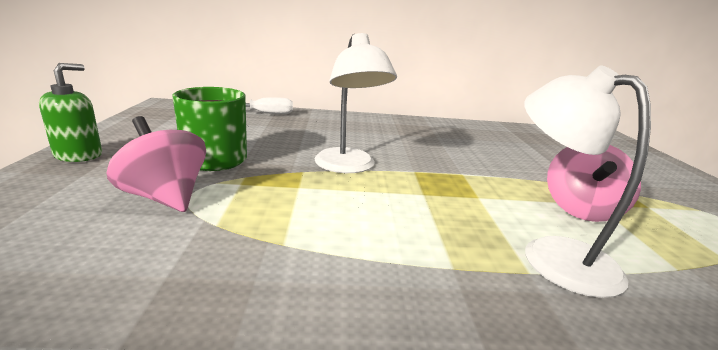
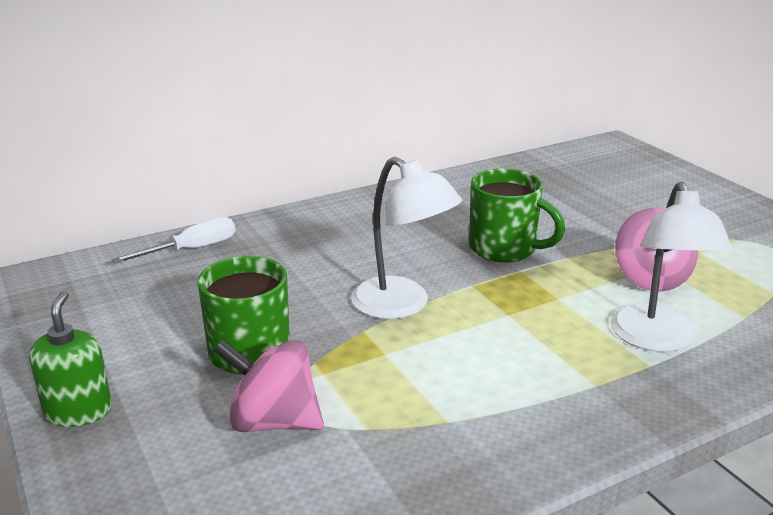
camera: 25 degrees left, 5 degrees up
white lamp [524,65,651,298] -> white lamp turned 120 degrees counterclockwise [611,182,732,352]
none -> green mug [469,169,565,262]

